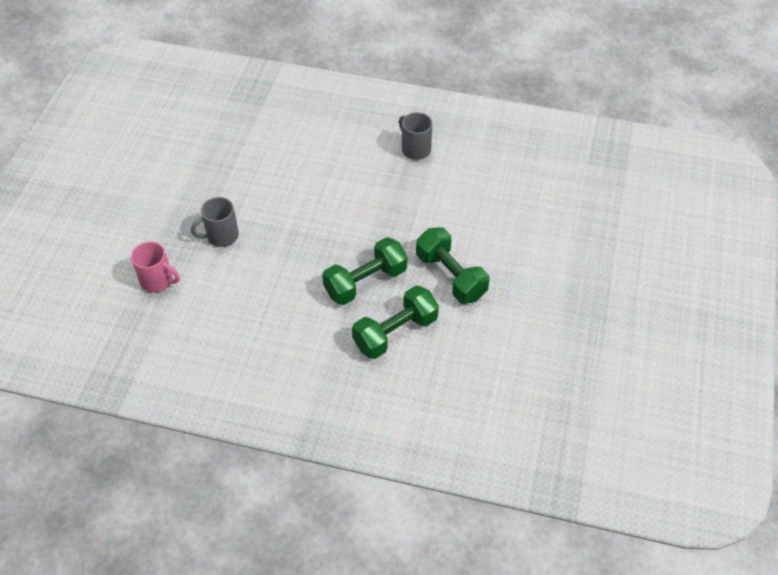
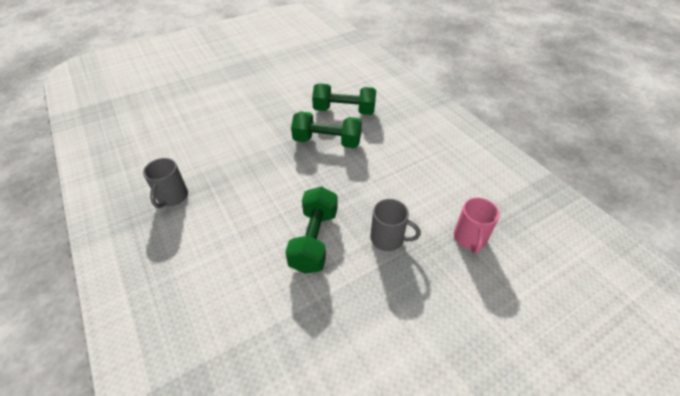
camera: 135 degrees left, 5 degrees down
pink mug [131,242,180,293] -> pink mug turned 150 degrees counterclockwise [454,198,500,254]
green dumbbell [416,227,489,304] -> green dumbbell moved to [285,186,338,274]

